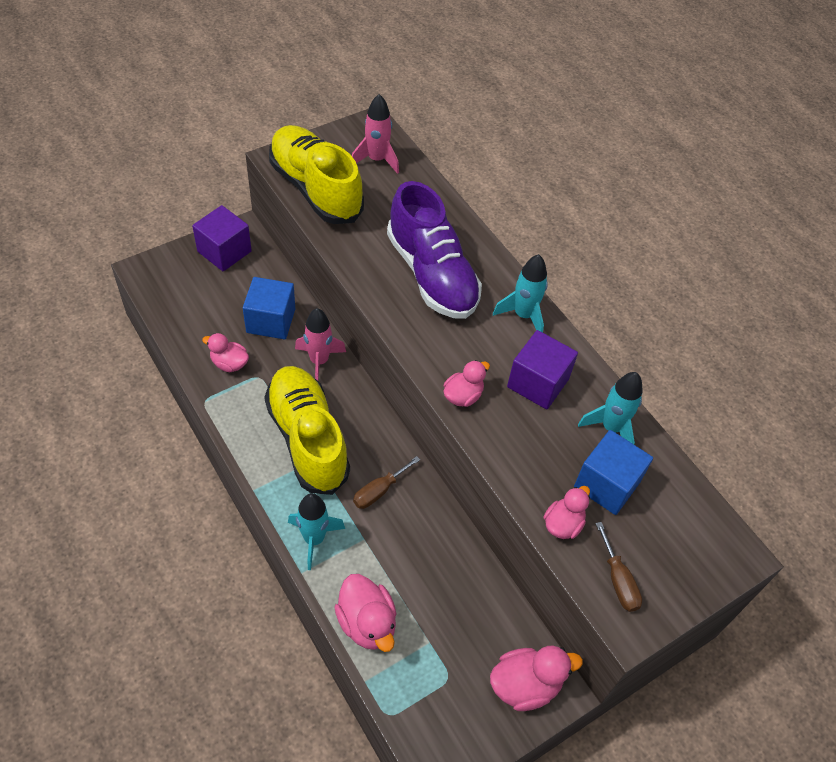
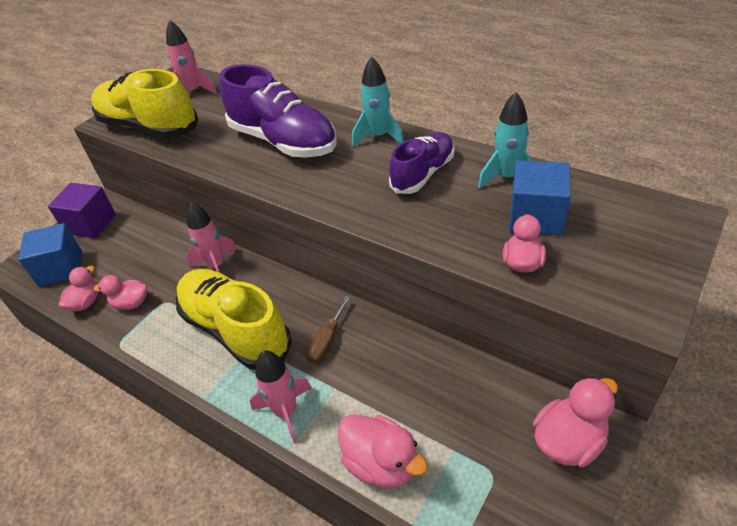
camera: 15 degrees left, 10 degrees down
blue cube [243,277,295,339] -> blue cube moved to [18,223,82,287]
turquoise rocket [288,493,345,570] -> pink rocket [250,350,312,444]
pink duck [444,360,490,407] -> pink duck moved to [59,266,99,311]
purple cube [507,330,578,409] -> purple shoe [389,132,454,194]
brown screwdriver [596,522,642,612] -> none

